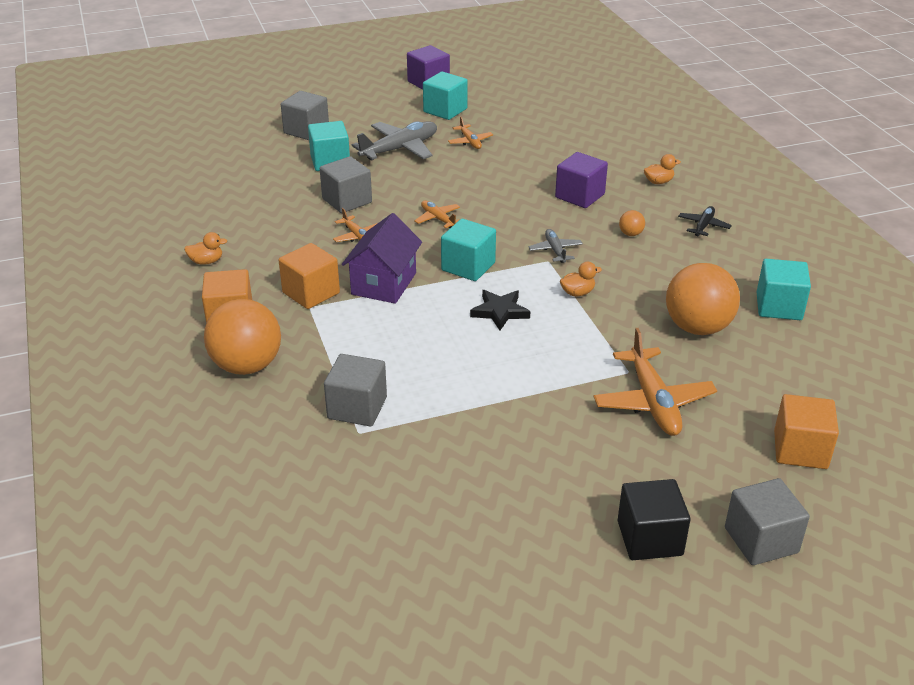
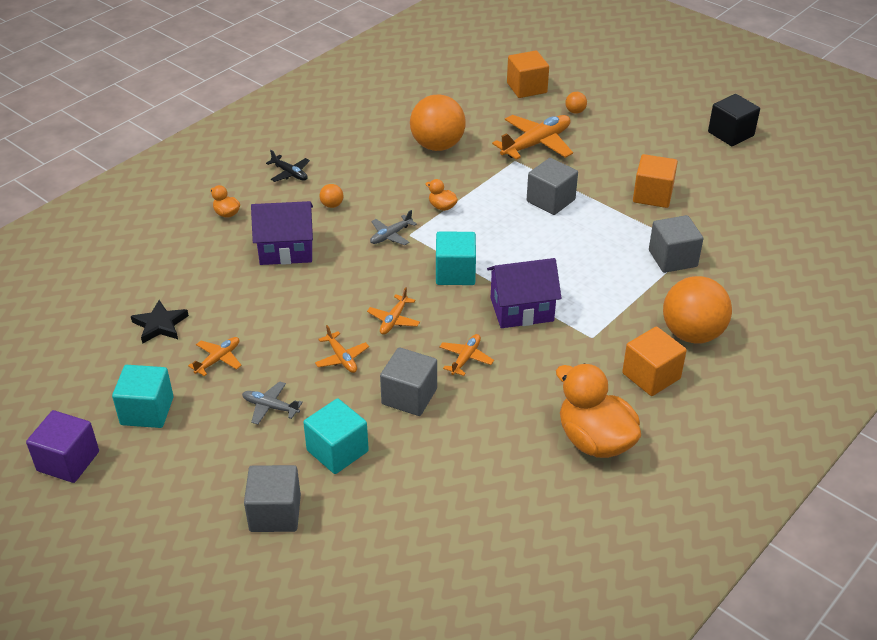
camera: 120 degrees left, 5 degrees up
orange duck [184,232,227,265] -> orange duck [556,363,641,458], size x2.30
orange cube [279,243,340,309] -> orange cube moved to [633,154,678,208]
grey plane [352,122,437,160] -> grey plane [242,381,303,425], size x0.53
black star [470,290,530,330] -> black star moved to [131,300,189,344]
purple cube [555,152,608,208] -> purple house [251,201,313,265]
black cube [618,479,691,560] -> black cube moved to [708,94,760,146]
black plane [678,206,732,237] -> black plane turned 135 degrees counterclockwise [266,150,310,182]
grey cube [725,478,810,565] -> grey cube moved to [527,158,578,215]
turquoise cube [757,259,811,320] -> none
none -> orange plane [315,325,369,373]
none -> orange ball [565,92,587,114]

